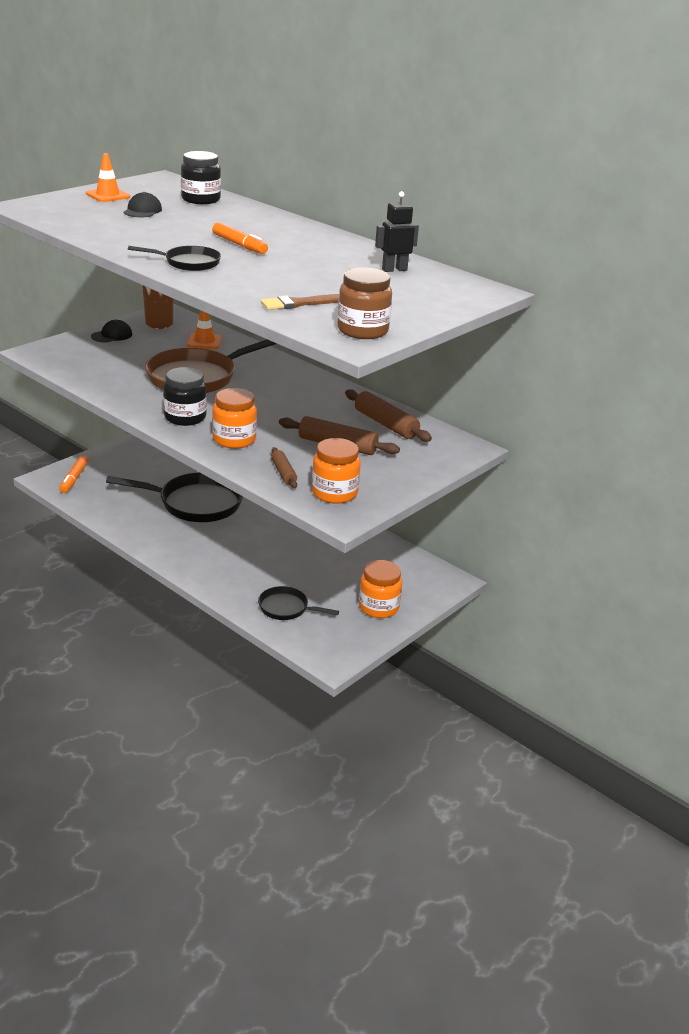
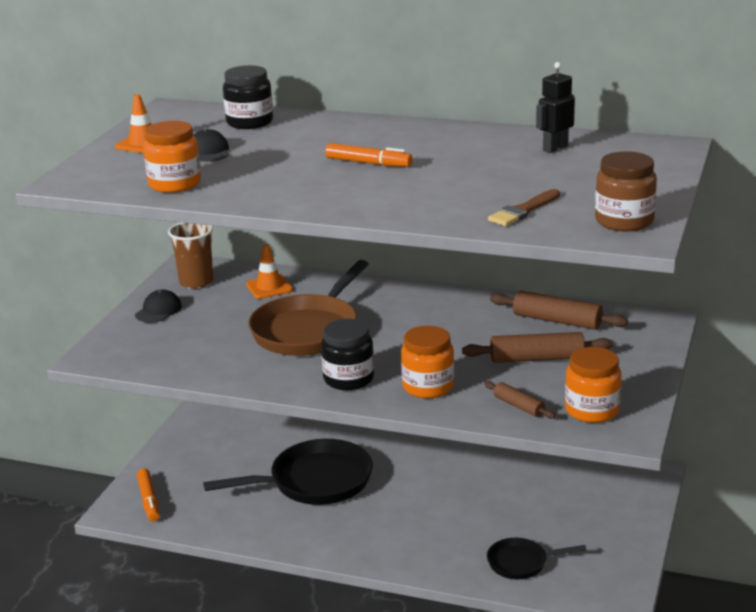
camera: 20 degrees left, 5 degrees down
black pan [128,246,221,271] -> none
orange jar [359,560,402,618] -> orange jar moved to [143,121,201,193]

